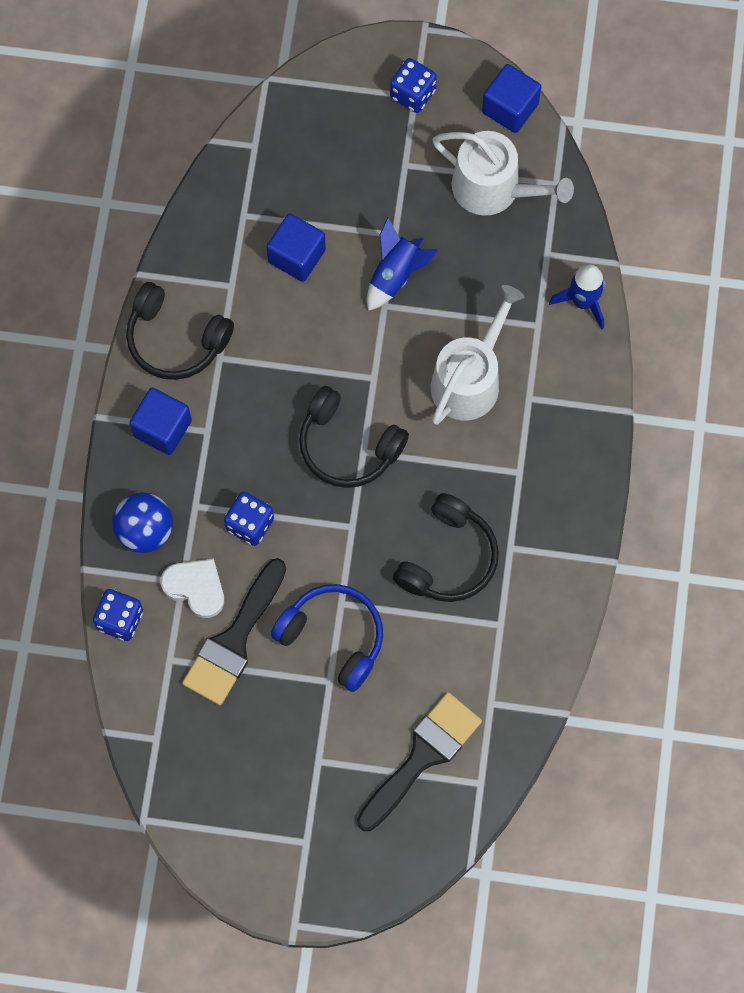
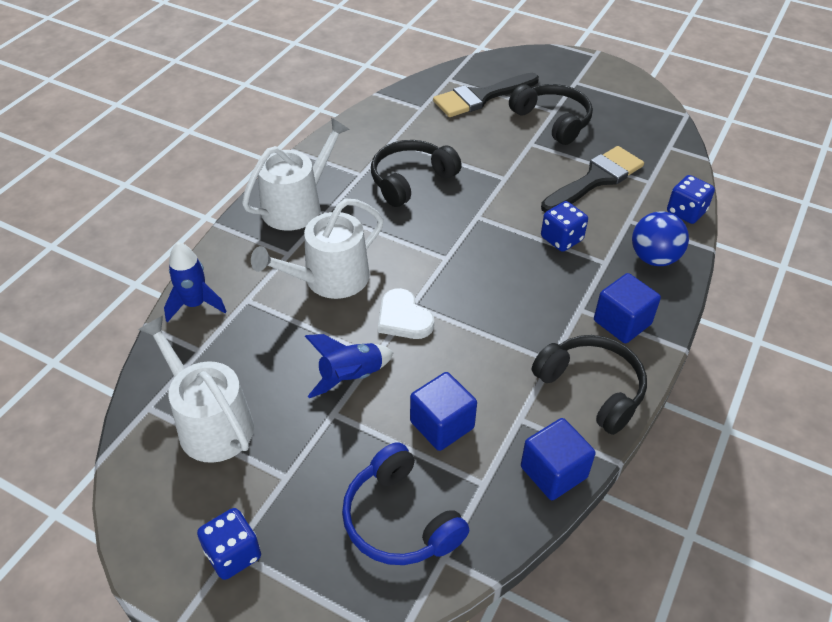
camera: 160 degrees left, 25 degrees down
white heart [161,559,224,618] -> white heart moved to [378,288,434,339]
blue headphones [271,584,383,692] -> blue headphones moved to [342,442,469,565]
black headphones [299,386,409,488] -> black headphones moved to [509,84,593,145]
blue cube [482,64,541,133] -> blue cube moved to [521,418,596,500]
none -> white watering can [242,118,350,231]

